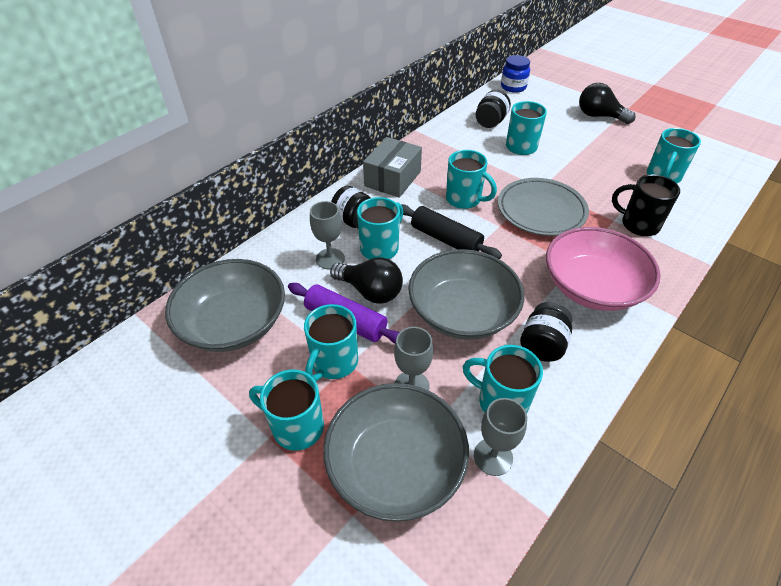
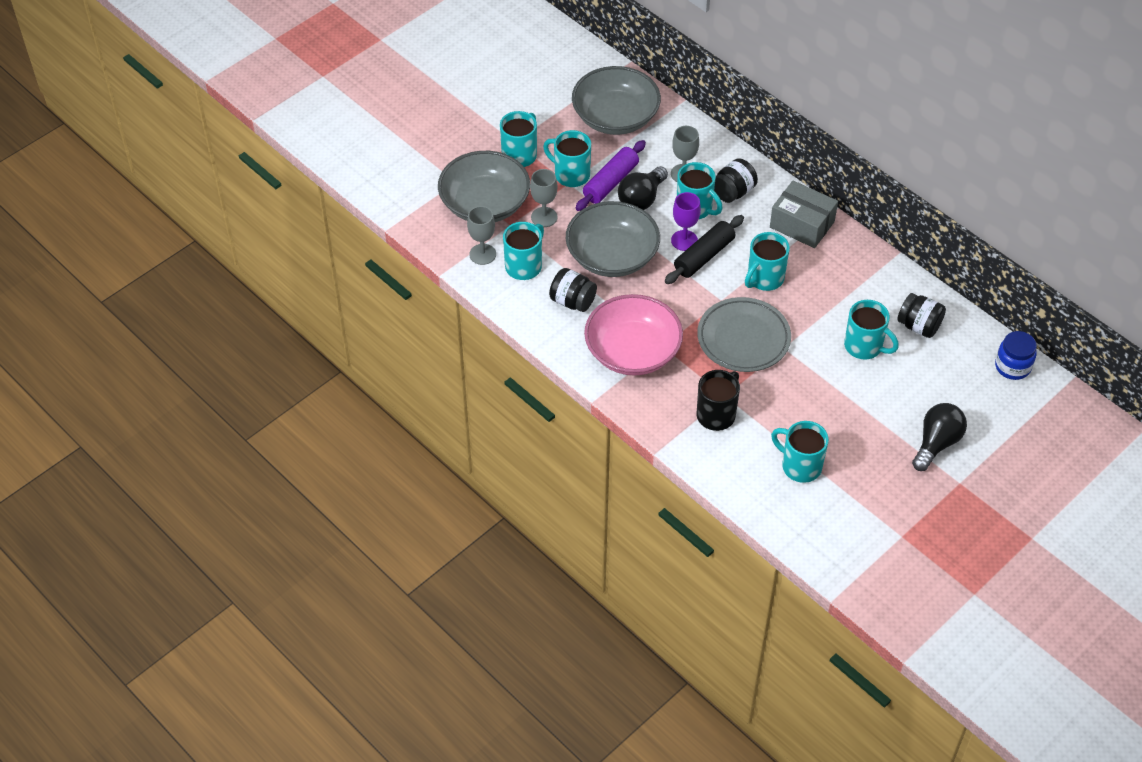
camera: 95 degrees right, 5 degrees up
none -> purple goblet [671,192,701,251]

